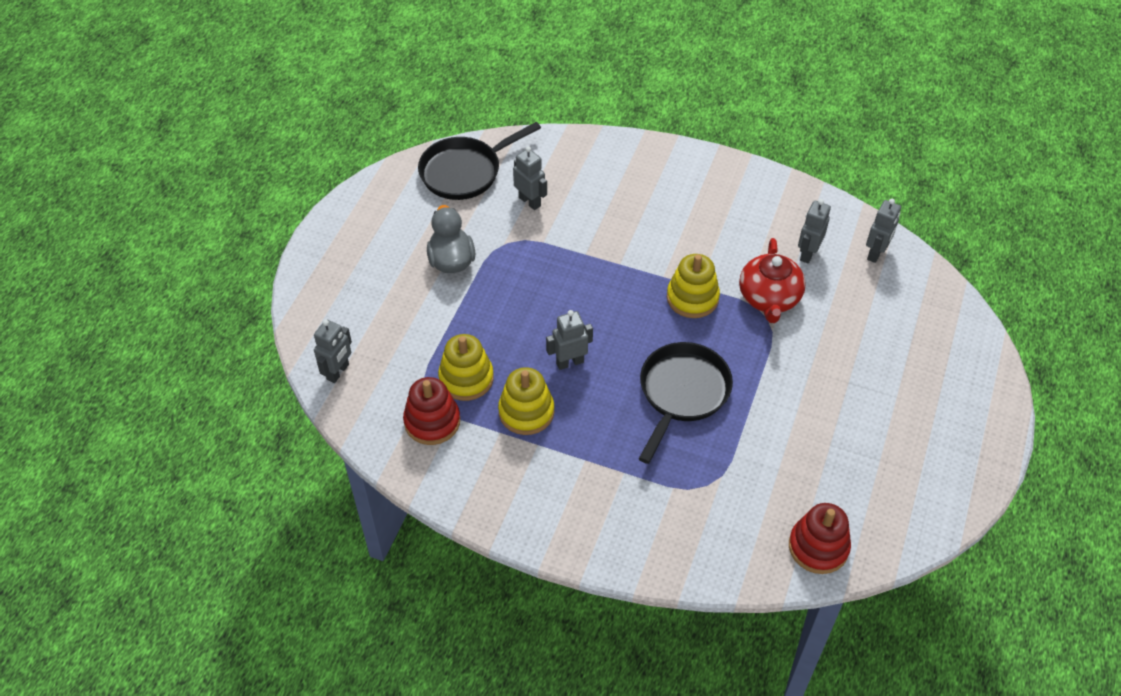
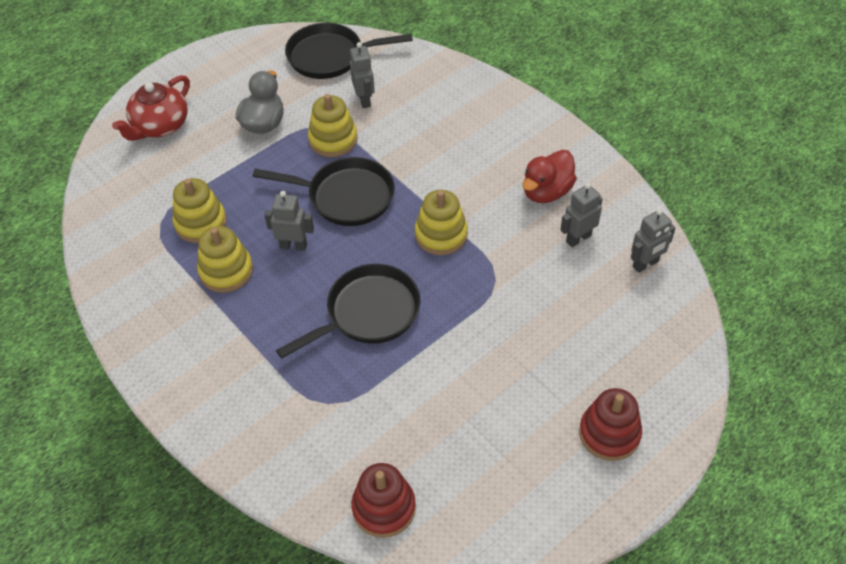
camera: 30 degrees right, 0 degrees up
grey robot [314,319,352,383] -> none
red stacking toy [403,377,460,445] -> red stacking toy moved to [579,388,642,461]
red teapot [739,238,806,323] -> red teapot moved to [112,75,190,141]
none -> black pan [253,157,395,226]
none -> yellow stacking toy [308,94,357,157]
none -> red duck [523,150,577,203]

